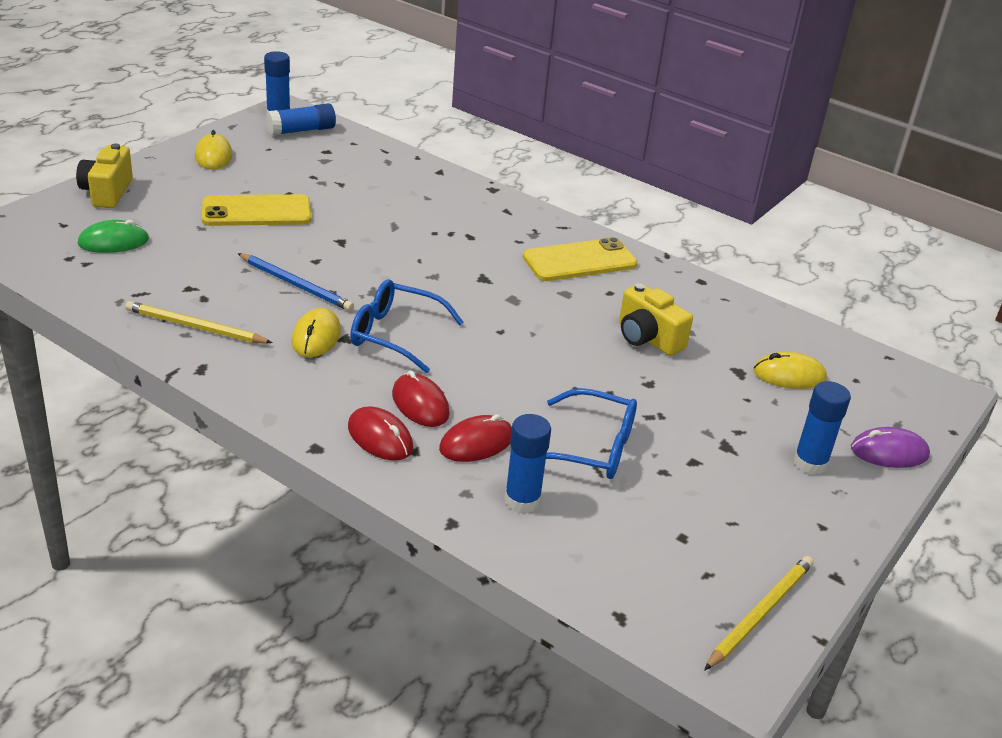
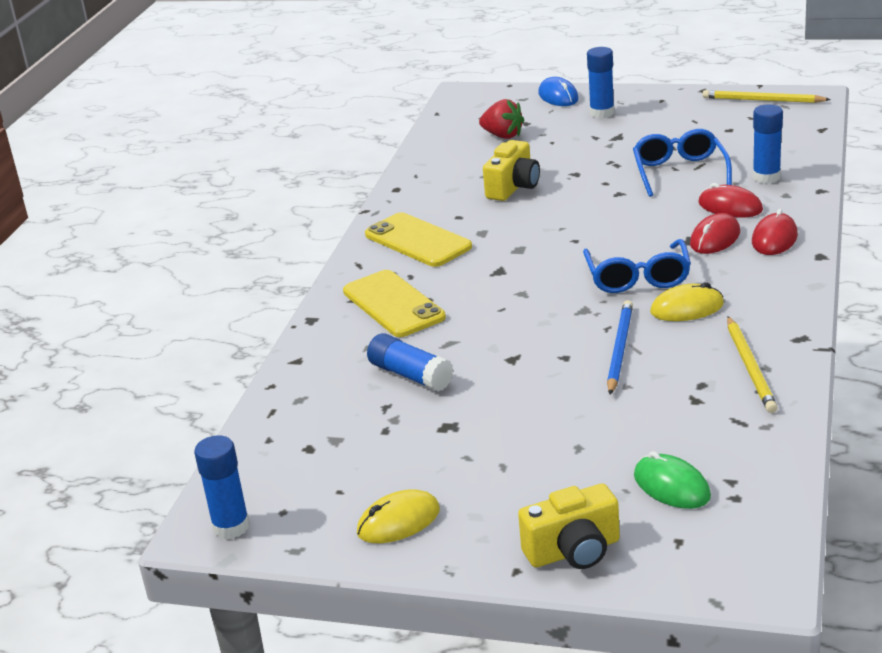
camera: 105 degrees left, 5 degrees down
yellow phone [202,194,311,226] -> yellow phone moved to [343,270,446,337]
blue glue stick [266,103,336,136] -> blue glue stick moved to [367,333,453,392]
yellow mouse [753,352,827,389] -> red strawberry [479,99,524,139]
purple mouse [851,427,930,468] -> blue mouse [538,77,579,106]

